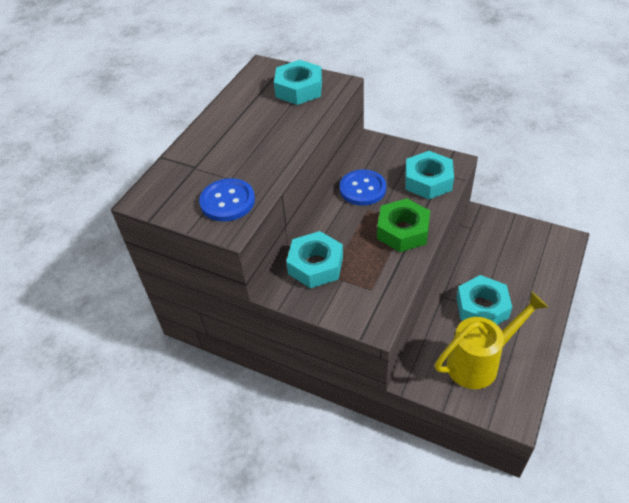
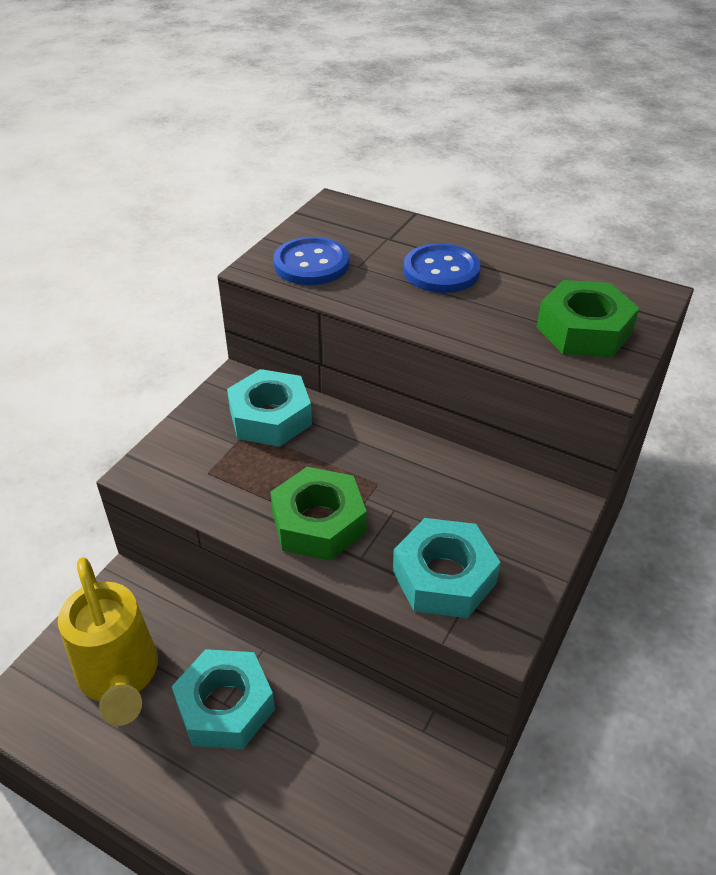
camera: 90 degrees right, 5 degrees down
turquoise nut [274,60,322,105] -> green nut [536,280,639,358]
blue button [340,169,386,206] -> blue button moved to [404,243,481,293]

